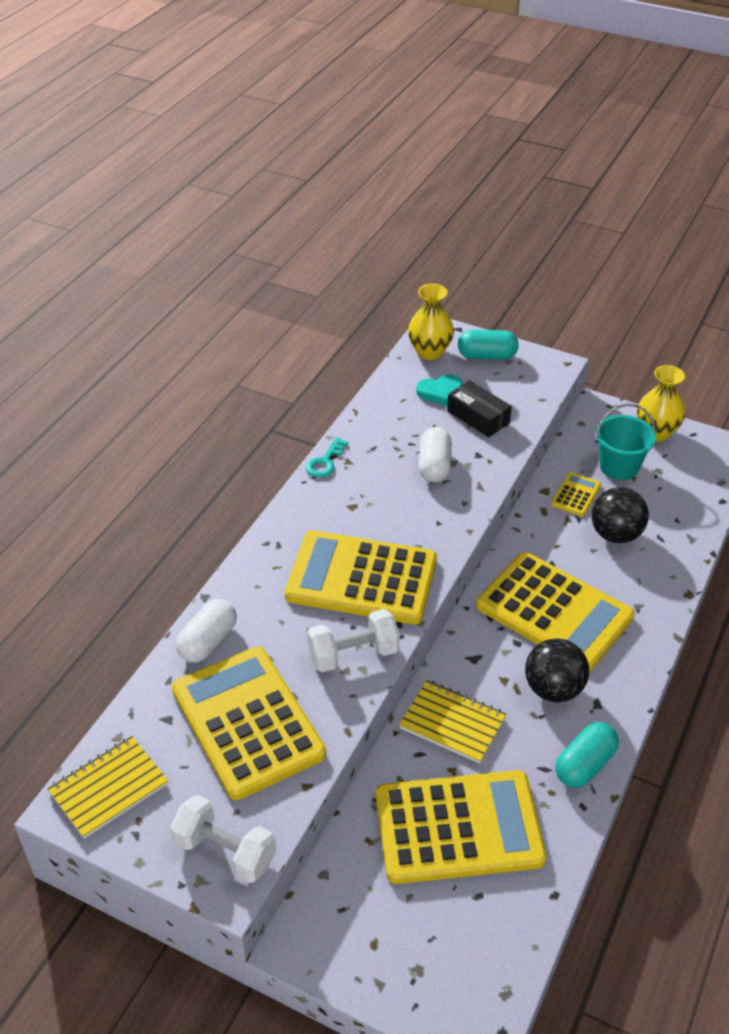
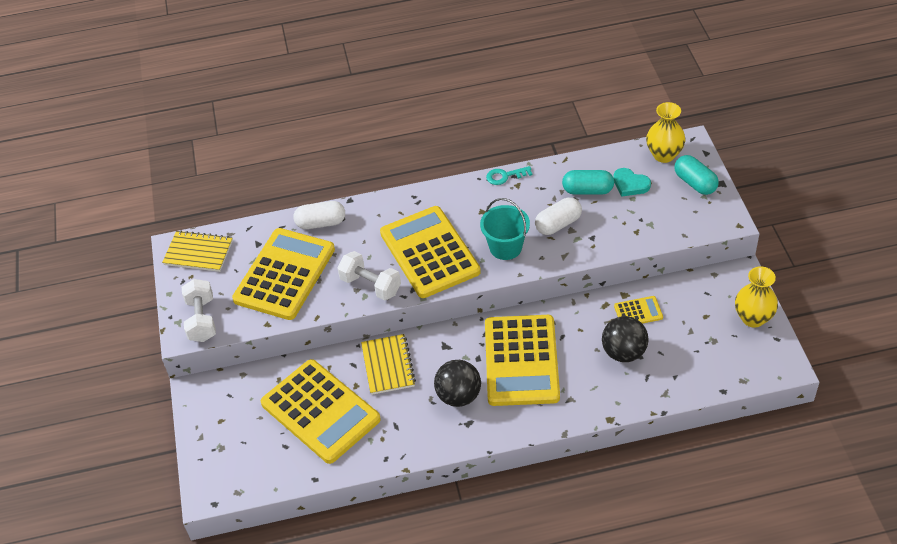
camera: 55 degrees right, 5 degrees up
black box [447,380,512,437] -> none
turquoise capsule [555,722,619,788] -> turquoise capsule moved to [562,170,614,195]
turquoise bucket [596,403,656,480] -> turquoise bucket moved to [480,198,530,260]

